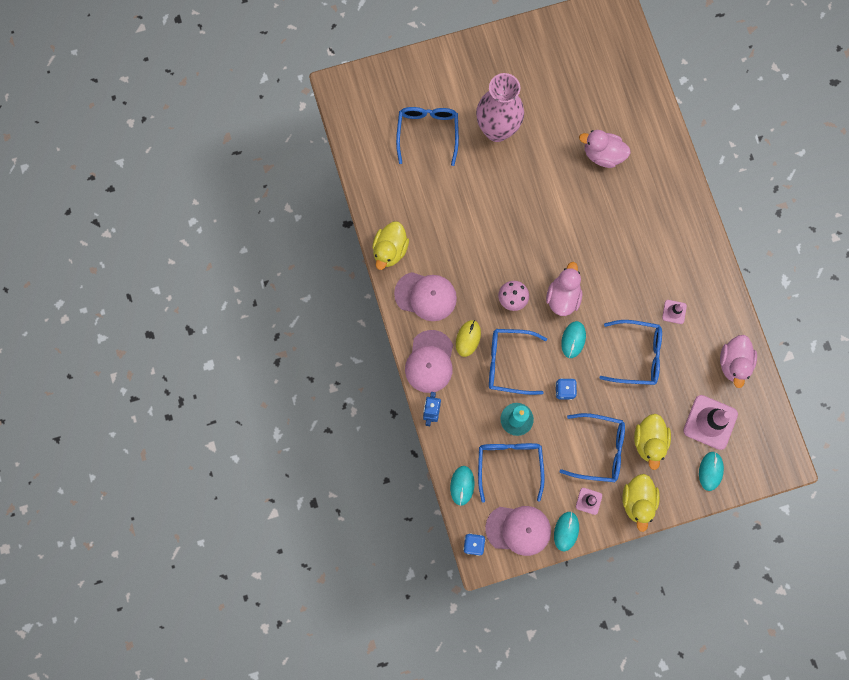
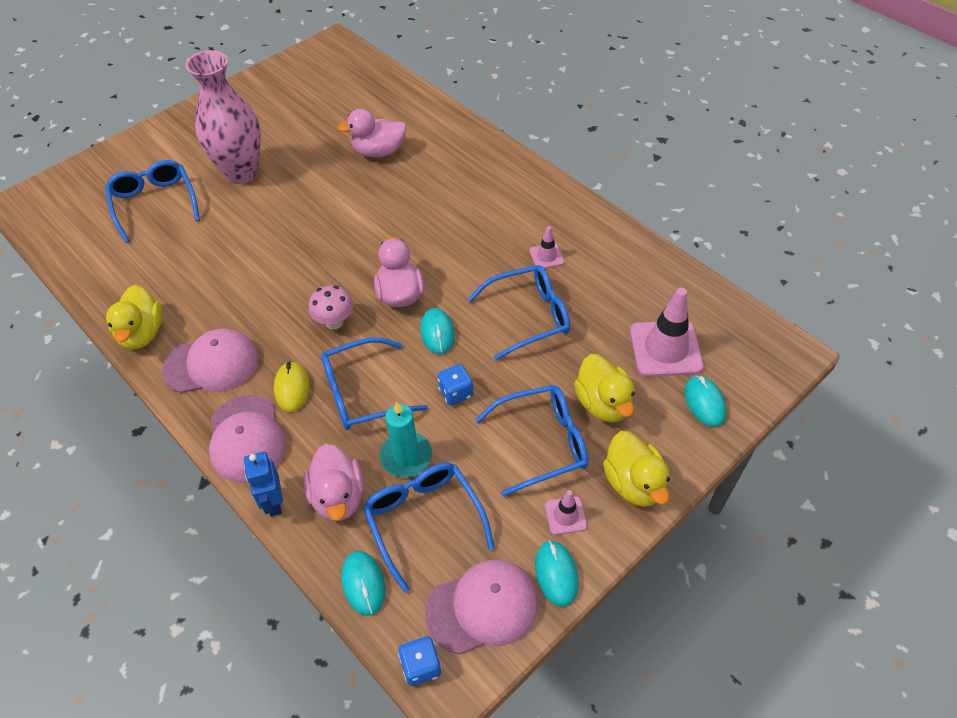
camera: 25 degrees left, 25 degrees down
pink duck [720,335,757,388] -> pink duck moved to [303,444,364,521]

